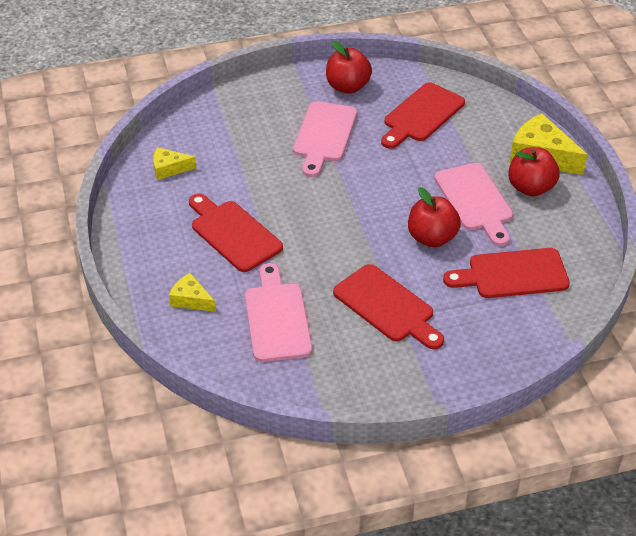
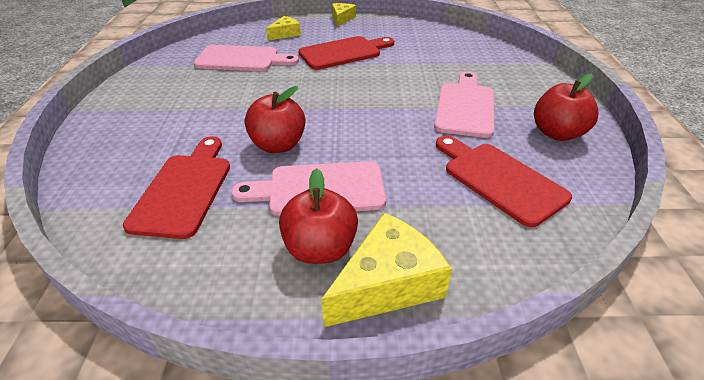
camera: 105 degrees right, 5 degrees down
yellow cheese [153,147,196,180] -> yellow cheese moved to [332,3,356,27]
pink cutting board [293,101,357,177] -> pink cutting board turned 75 degrees clockwise [434,71,494,138]
red cutting board [333,264,444,349] -> none

